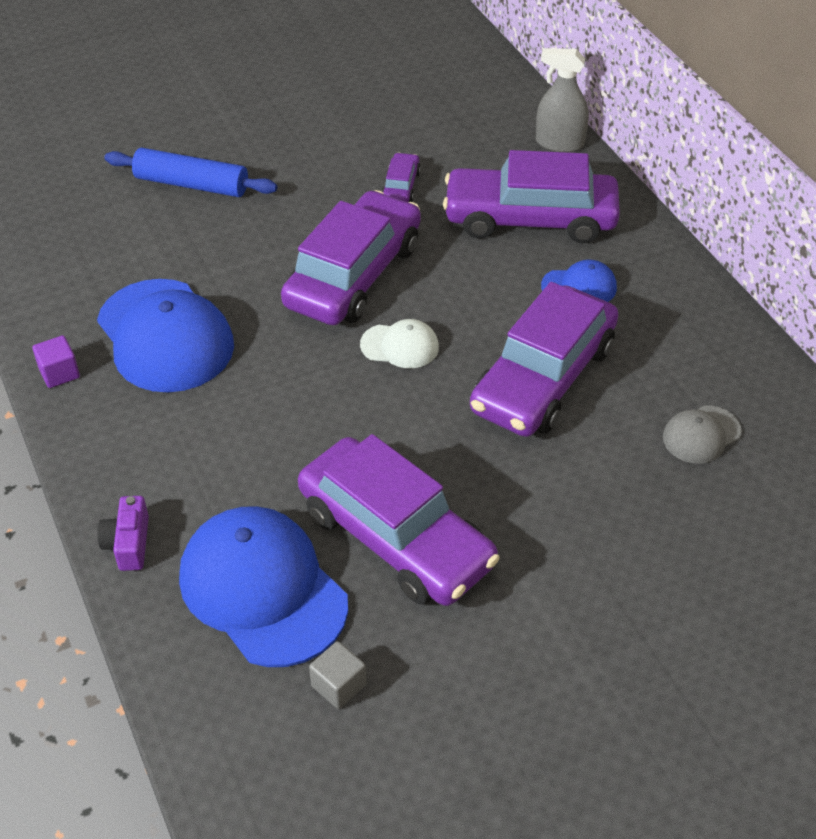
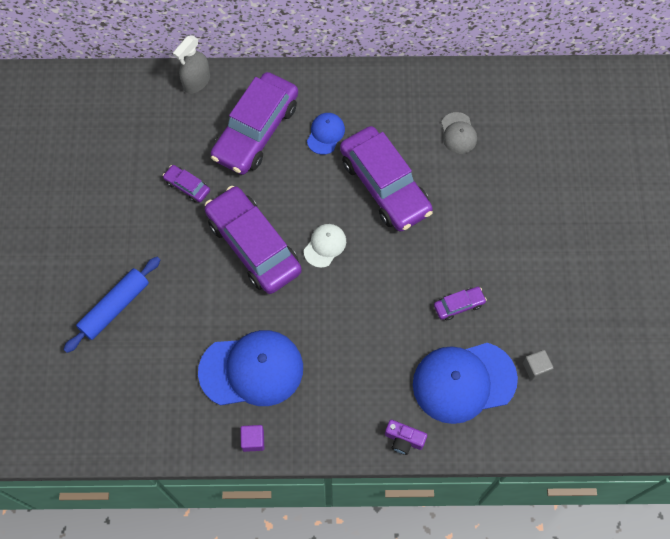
camera: 65 degrees left, 20 degrees up
purple car [298,434,500,606] -> purple car [434,287,487,320], size x0.43

